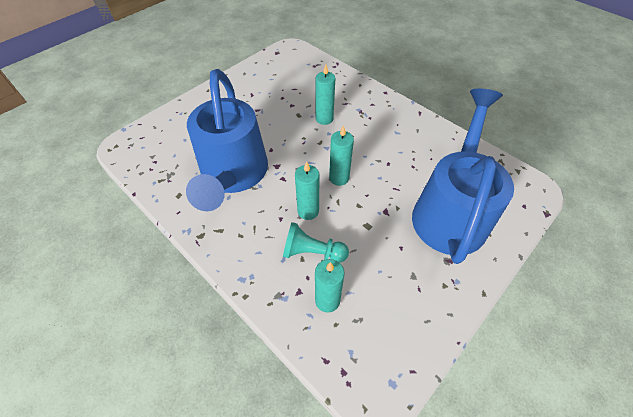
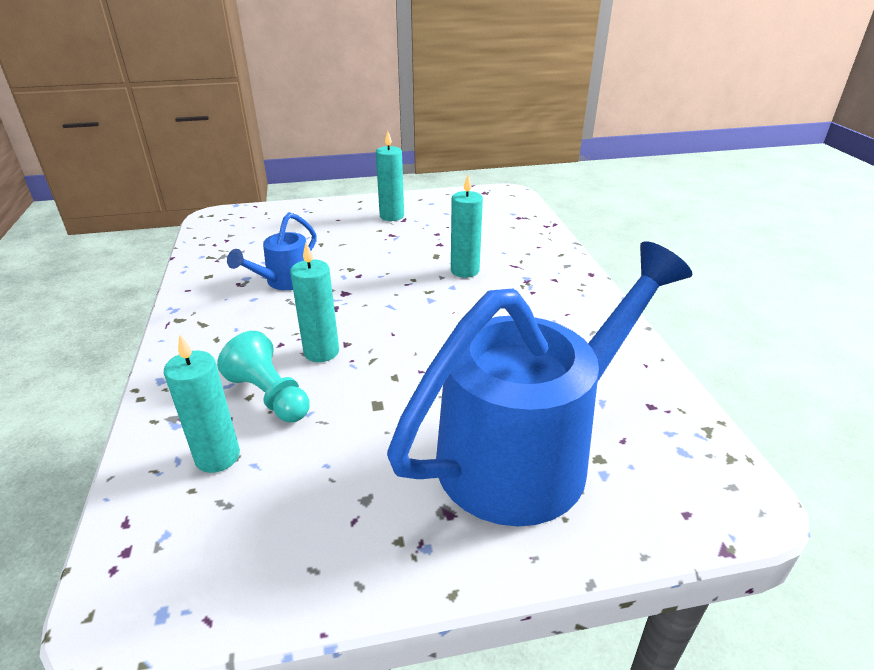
camera: 35 degrees right, 20 degrees down
blue watering can [186,69,268,211] -> blue watering can [227,213,317,290], size x0.46
turquoise candle [329,125,354,186] -> turquoise candle moved to [376,131,404,221]

